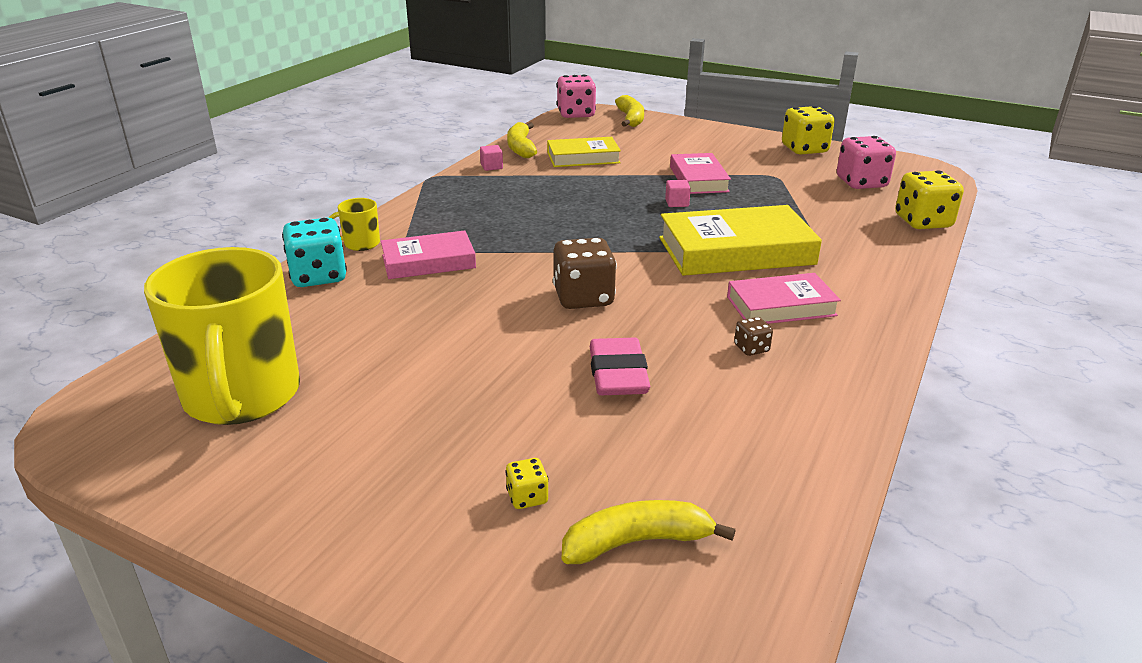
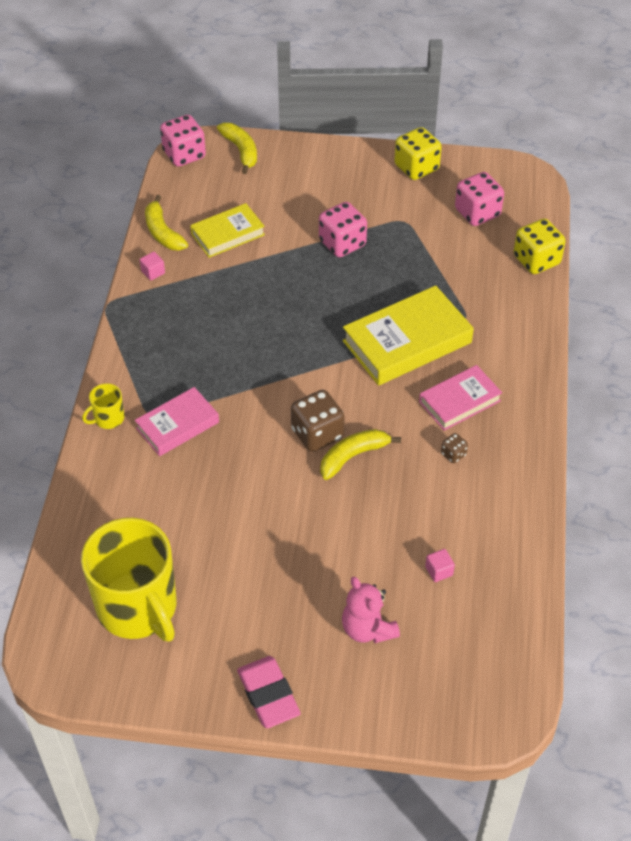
camera: 20 degrees left, 20 degrees up
turquoise dice [282,218,347,287] -> none
yellow dice [505,458,549,509] -> pink teddy bear [342,577,400,643]
yellow banana [562,500,736,564] -> yellow banana moved to [320,429,401,480]
pink eraser [590,338,650,395] -> pink eraser moved to [237,656,301,728]
pink cube [665,180,691,207] -> pink cube moved to [425,549,455,582]
pink book [670,153,731,194] -> pink dice [319,202,367,257]

